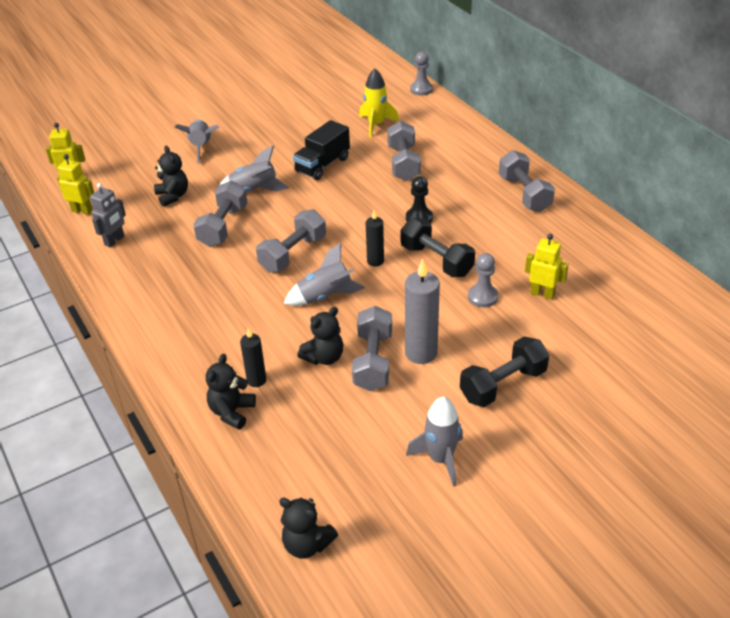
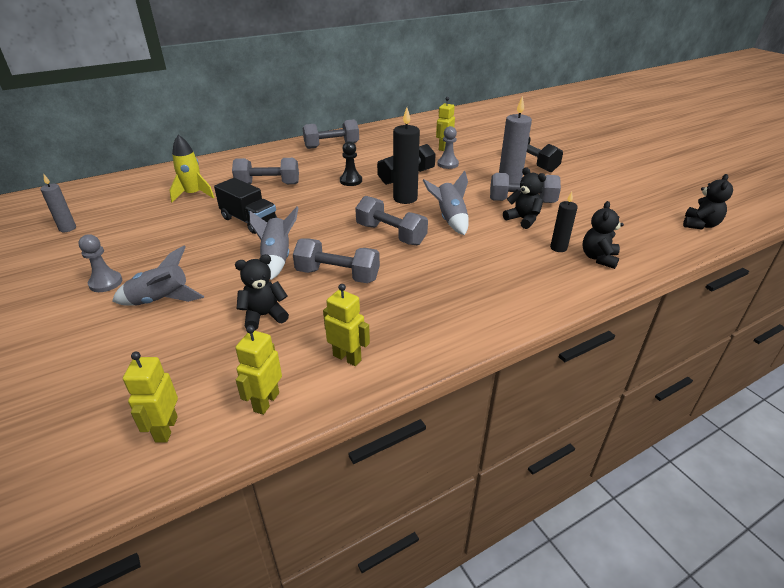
camera: 90 degrees left, 5 degrees down
grey robot [90,183,126,248] -> yellow robot [323,284,370,366]
black teddy bear [206,354,256,430] -> black teddy bear turned 90 degrees clockwise [583,201,624,269]
black candle [366,210,384,267] -> black candle [393,107,420,204], size x1.70
grey rocket [406,397,463,487] -> none
grey pawn [410,51,433,96] -> grey pawn moved to [79,234,122,292]
none -> grey candle [40,175,76,232]

